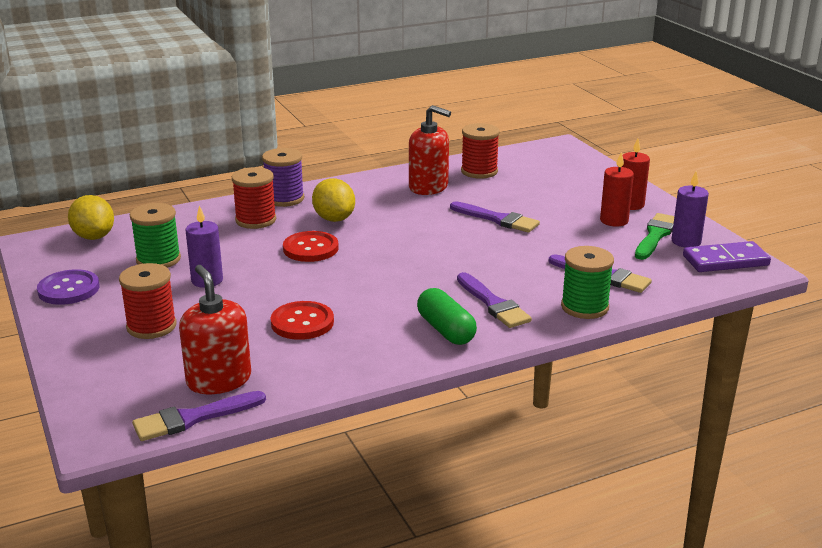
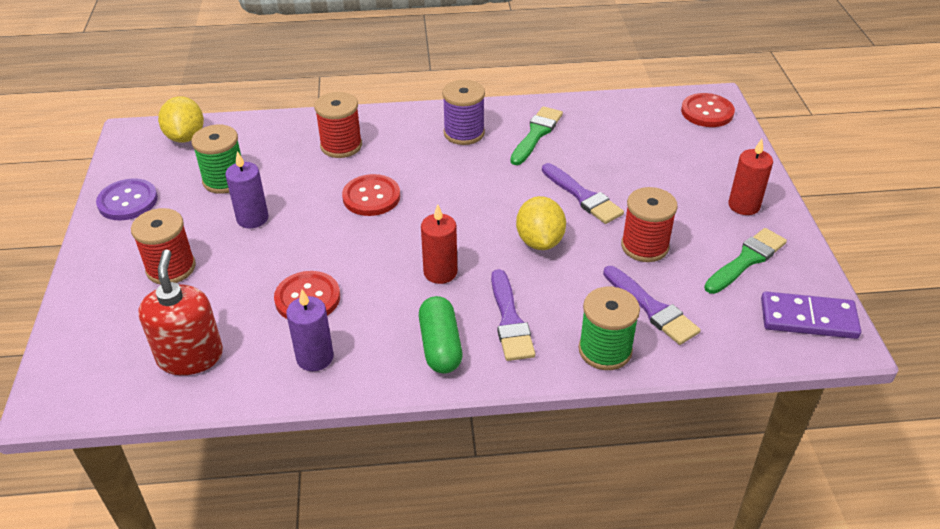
camera: 20 degrees right, 15 degrees up
purple brush [132,391,266,441] -> none
purple spool [262,148,304,207] -> purple spool moved to [442,80,485,145]
yellow lemon [312,178,355,222] -> yellow lemon moved to [516,196,566,250]
red soap dispenser [409,105,451,195] -> green brush [510,106,563,165]
red spool [461,123,500,179] -> red spool moved to [621,187,678,262]
red candle [600,152,634,227] -> red candle moved to [421,204,457,284]
purple candle [671,171,709,248] -> purple candle moved to [286,290,333,371]
none -> red button [681,93,735,127]

